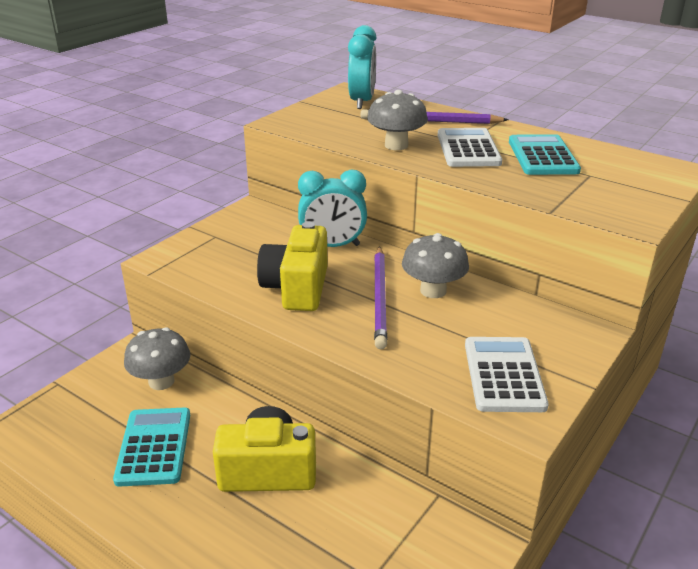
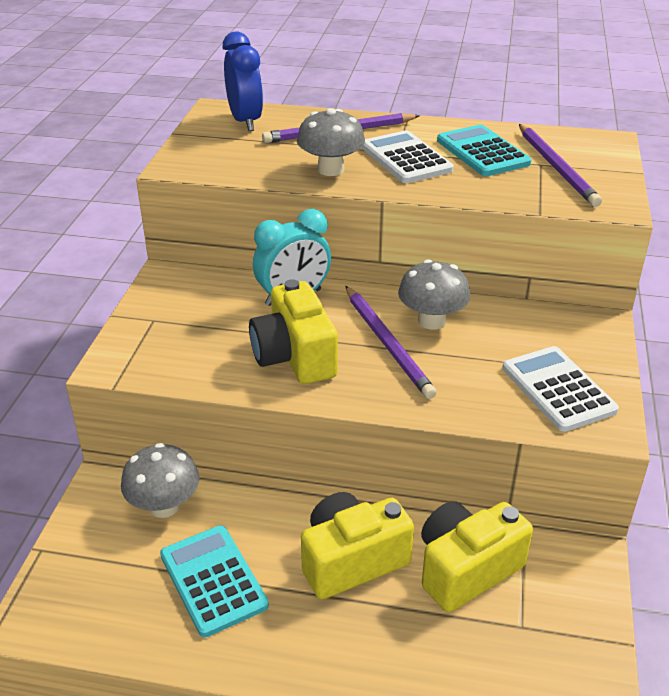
camera: 25 degrees left, 5 degrees up
turquoise clock [348,25,377,109] -> blue clock [223,31,263,131]
none -> yellow camera [421,501,533,612]
none -> purple pencil [519,124,602,207]

